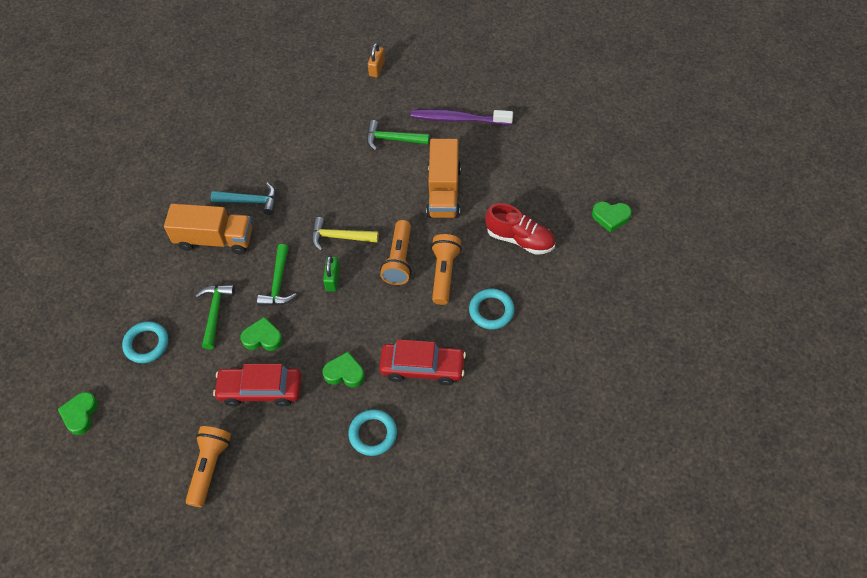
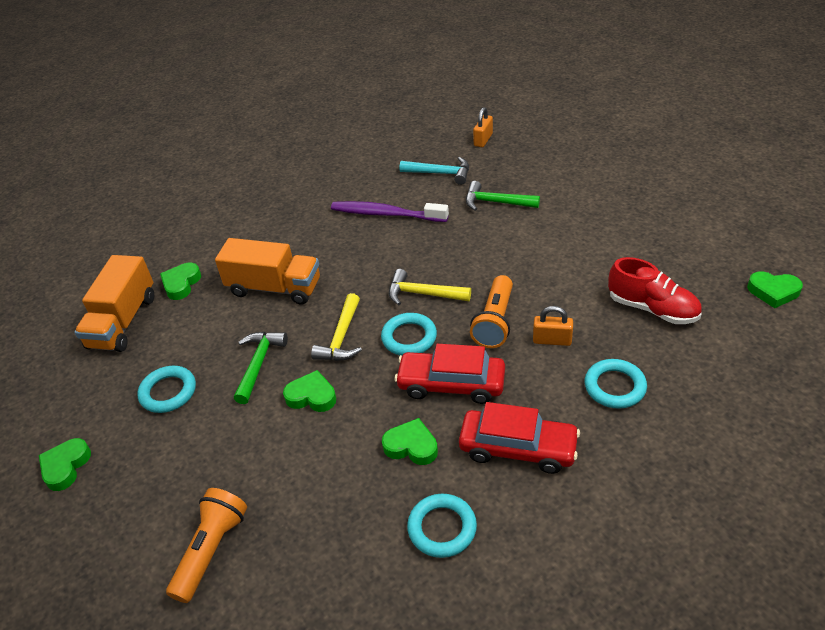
camera: 10 degrees right, 15 degrees down
turquoise hammer [211,183,276,215] -> turquoise hammer moved to [399,157,469,185]
red car [213,364,301,407] -> red car moved to [395,344,505,404]
green hammer [257,244,297,306] -> yellow hammer [311,293,362,361]
green padlock [323,255,340,292] -> turquoise ring [381,313,437,355]
purple toothbrush [411,109,513,125] -> purple toothbrush moved to [331,201,449,222]
orange truck [426,139,461,218] -> orange truck moved to [75,255,154,352]
orange flashlight [431,234,462,305] -> orange padlock [533,306,573,346]
none -> green heart [160,263,201,300]

